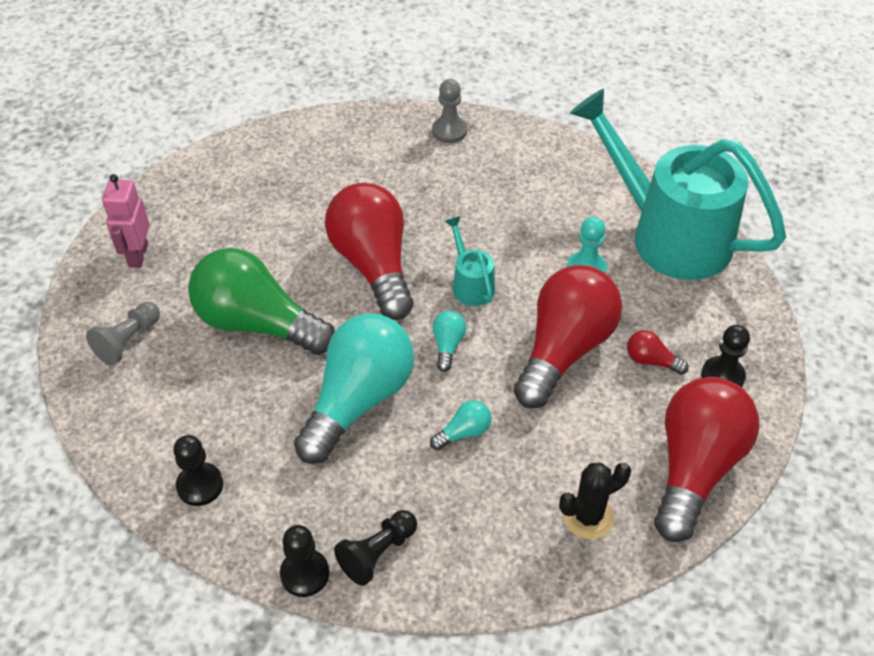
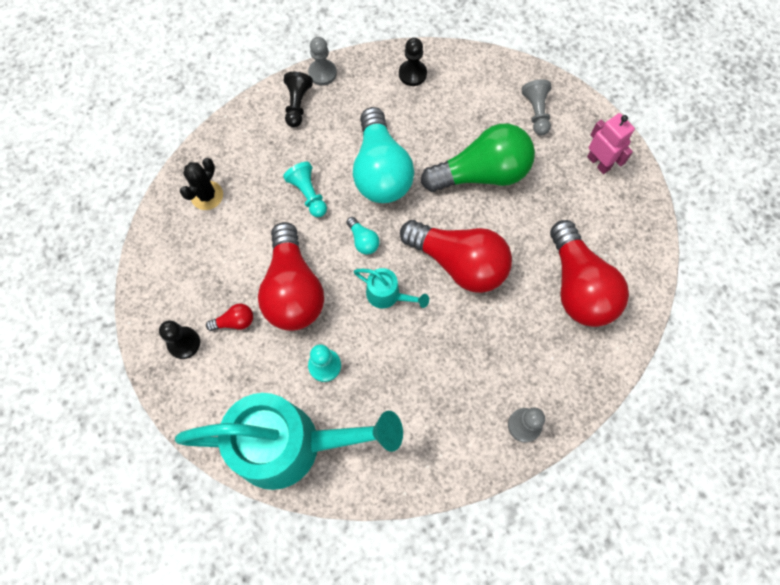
camera: 140 degrees right, 20 degrees up
black pawn [280,525,329,597] -> grey pawn [308,37,337,86]
turquoise light bulb [430,400,491,450] -> turquoise pawn [283,162,327,217]
red light bulb [654,377,759,542] -> red light bulb moved to [550,220,629,327]

